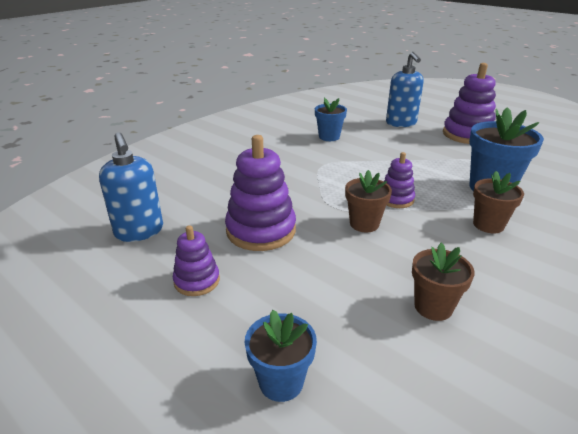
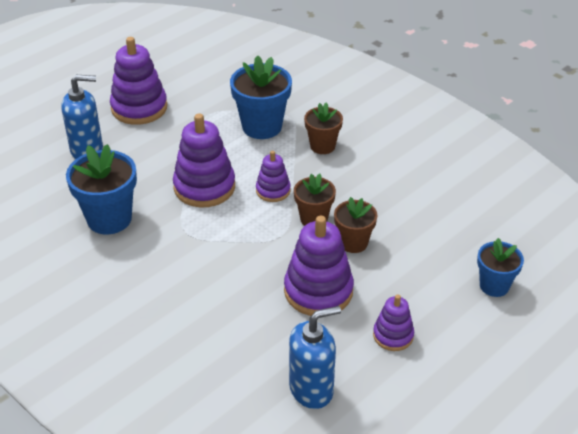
camera: 85 degrees left, 10 degrees up
blue flower pot [315,97,347,141] -> blue flower pot [66,144,137,234], size x1.62
brown flower pot [412,243,475,321] -> brown flower pot moved to [334,197,377,253]
none -> purple stacking toy [173,113,235,207]

